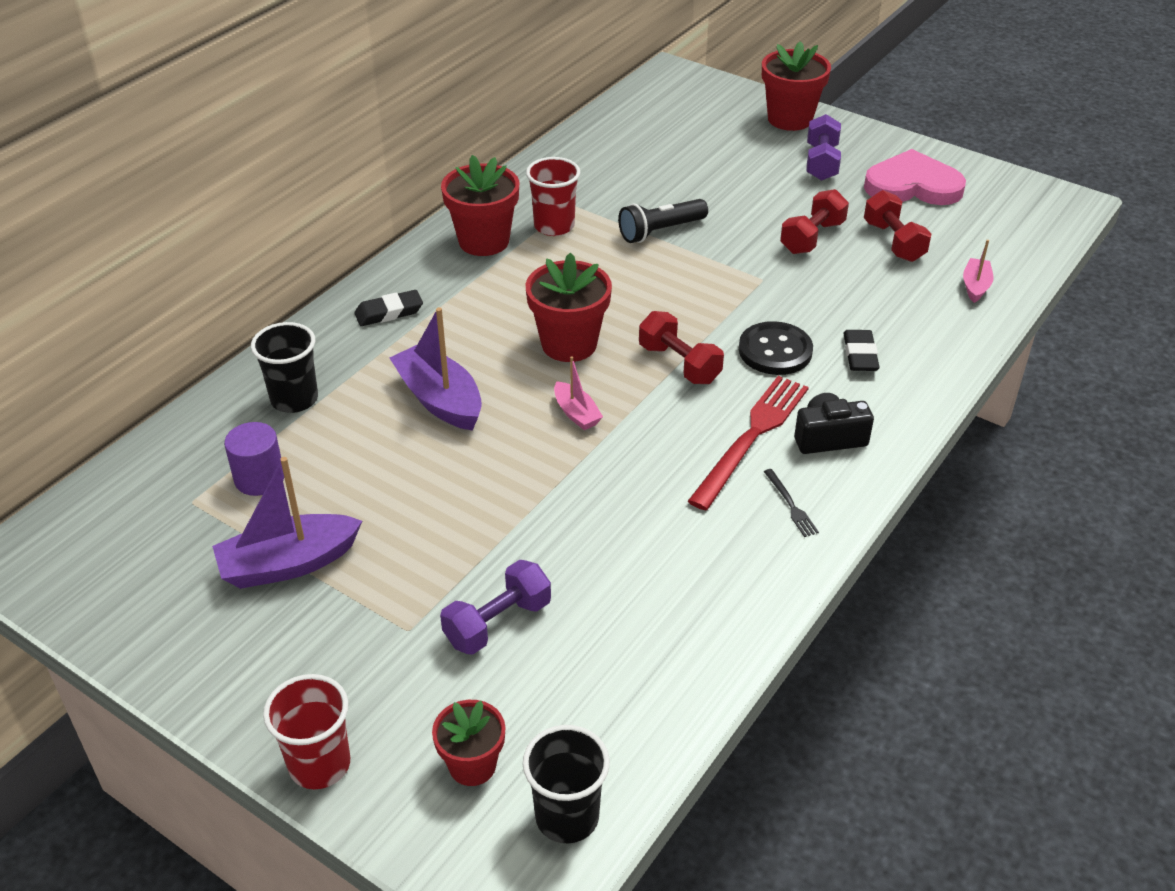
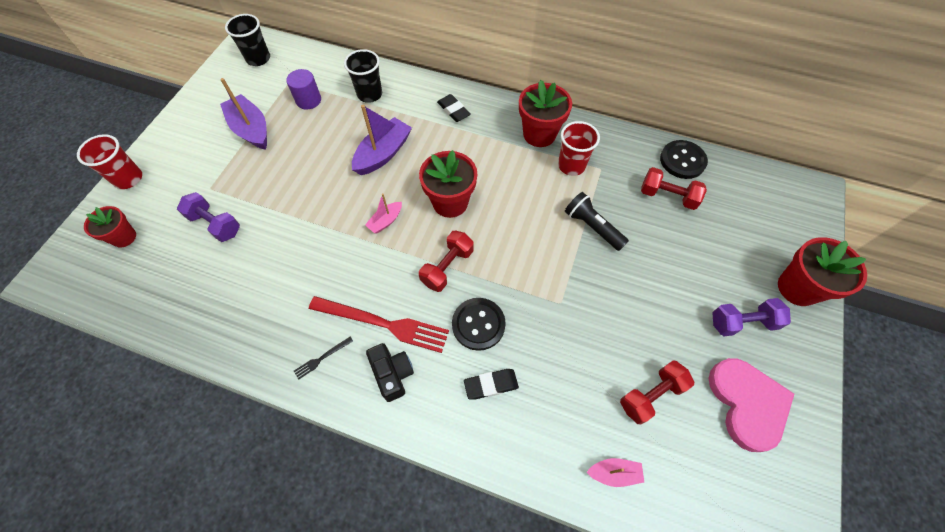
camera: 75 degrees right, 20 degrees up
black cup [523,725,610,843] -> black cup moved to [225,14,270,66]
red dumbbell [780,189,849,254] -> red dumbbell moved to [641,167,707,210]
none -> black button [660,140,708,179]

